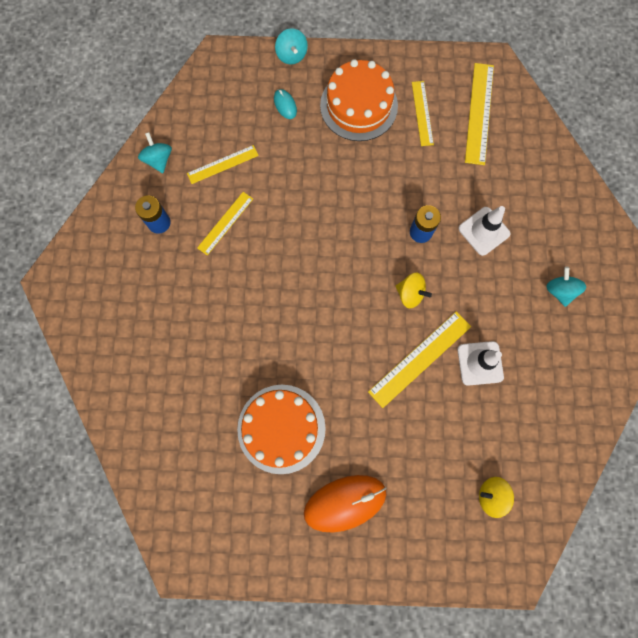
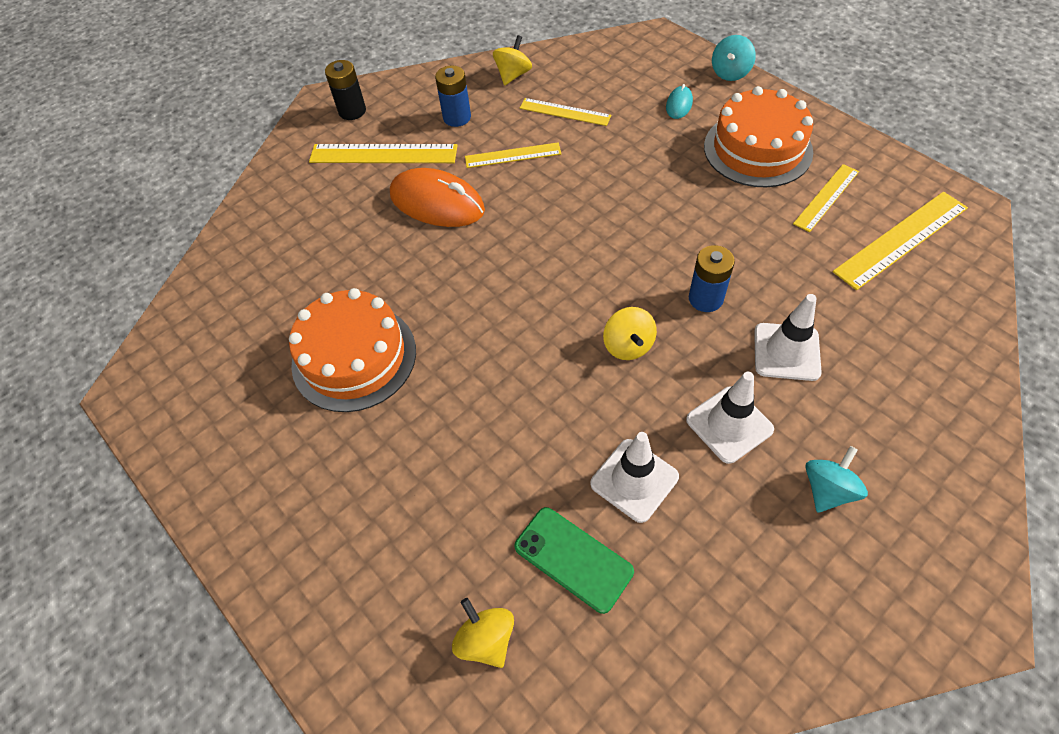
camera: 50 degrees right, 20 degrees down
turquoise spinning top [138,132,172,173] -> yellow spinning top [493,35,532,85]
orange mouse [304,475,386,533] -> orange mouse moved to [390,168,485,227]
yellow ruler [368,311,471,408] -> yellow ruler moved to [309,144,458,163]
none -> black battery [325,60,366,120]
none -> green phone [515,507,634,614]
none -> white traffic cone [686,372,774,464]

